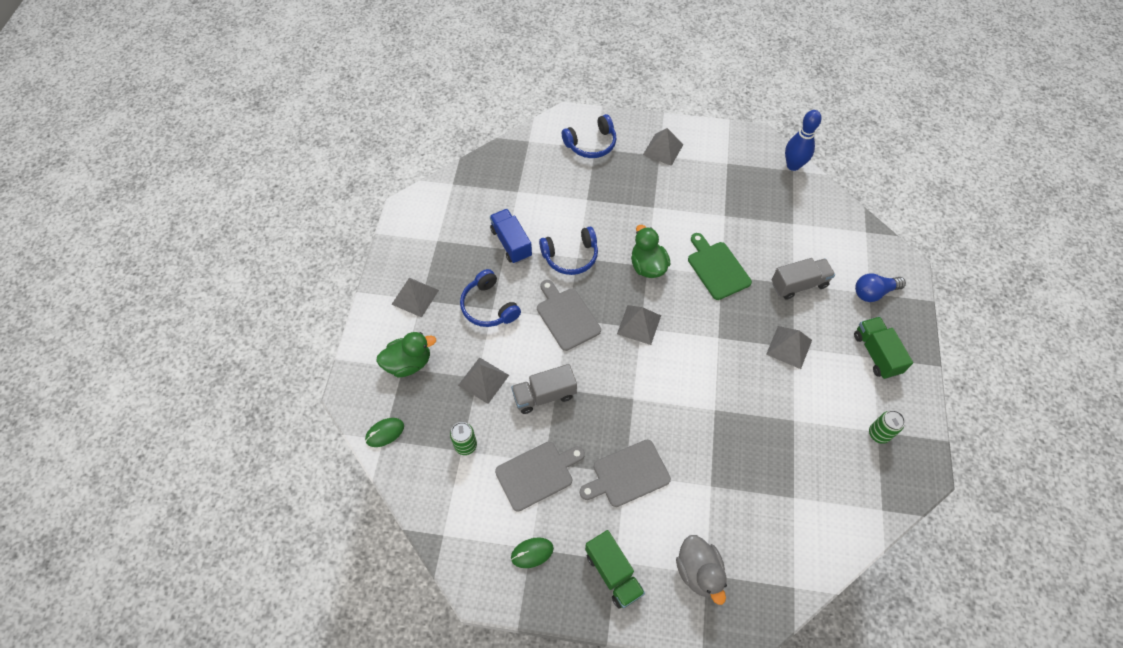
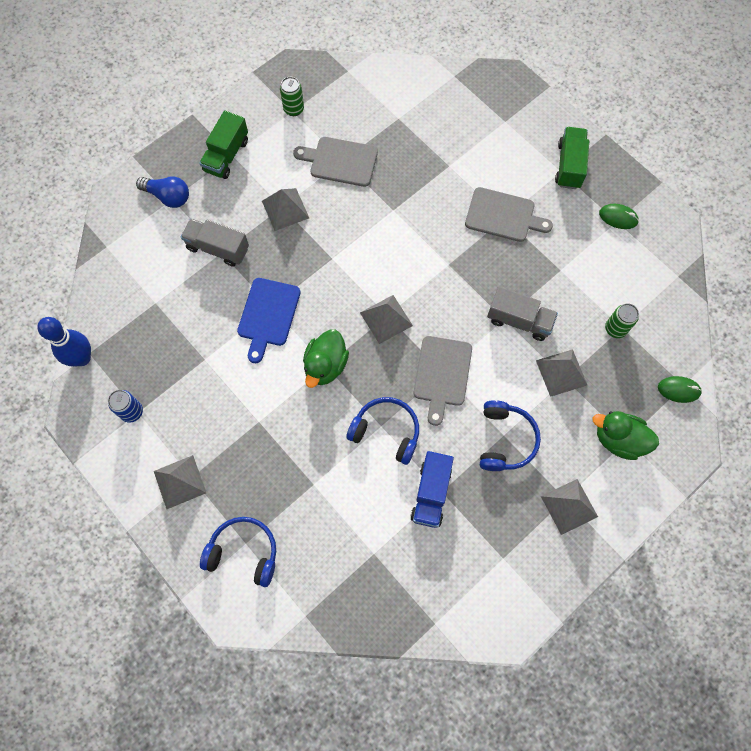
camera: 140 degrees left, 10 degrees up
grey cutting board [495,442,585,512] -> grey cutting board moved to [293,137,378,187]
grey duck [676,535,727,605] -> none
green cutting board [688,233,752,300] -> blue cutting board [237,278,301,363]
none -> blue can [108,390,143,423]

